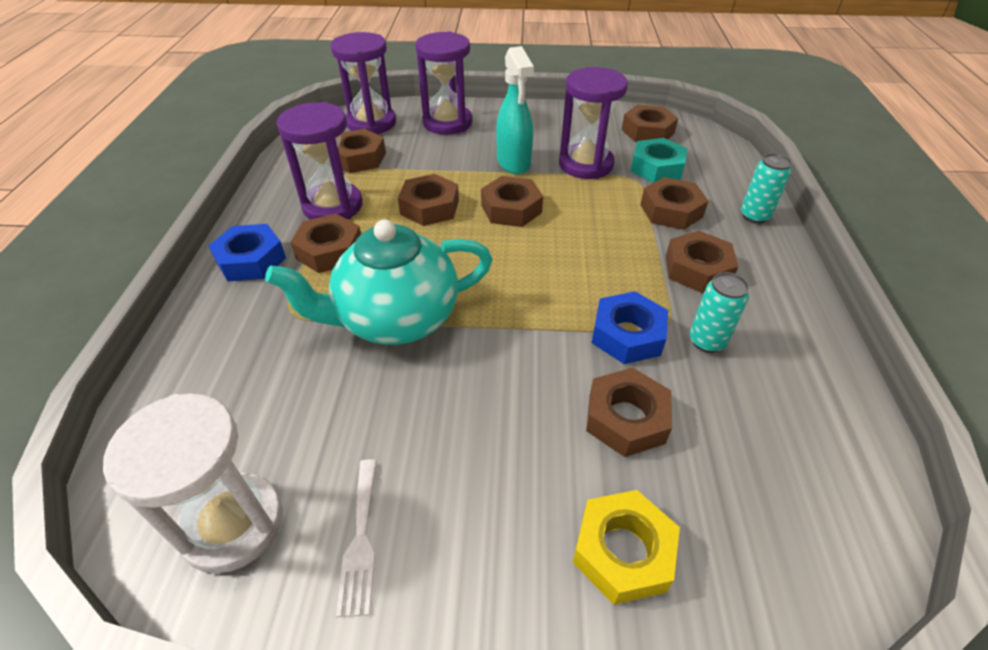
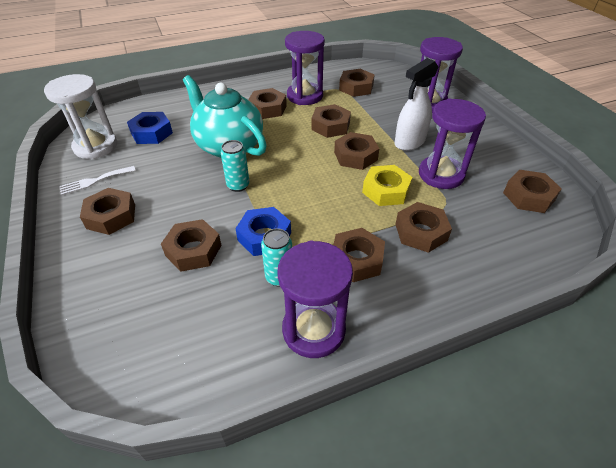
camera: 65 degrees right, 0 degrees up
blue nut [209,224,286,281] -> blue nut moved to [127,112,173,144]
purple hourglass [331,32,396,134] -> purple hourglass moved to [277,241,353,358]
turquoise spray bottle [496,46,534,174] -> white spray bottle [394,58,438,151]
yellow nut [573,490,680,605] -> yellow nut moved to [362,165,412,206]
turquoise nut [630,138,687,183] -> none
turquoise can [741,153,792,224] -> turquoise can moved to [221,140,249,192]
none -> brown nut [80,188,135,235]

